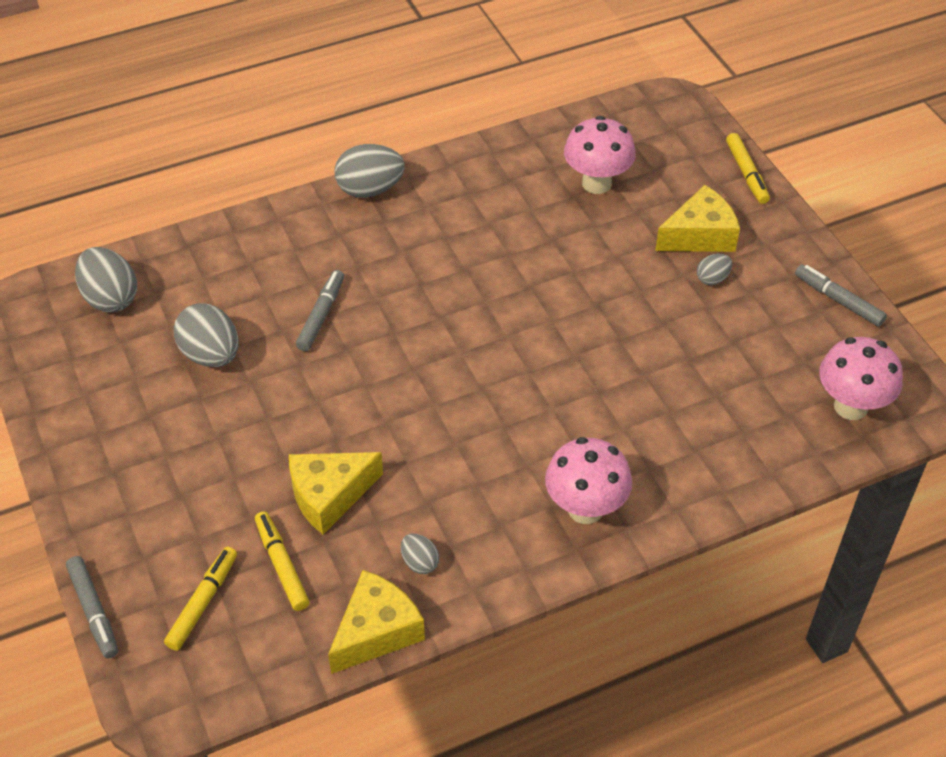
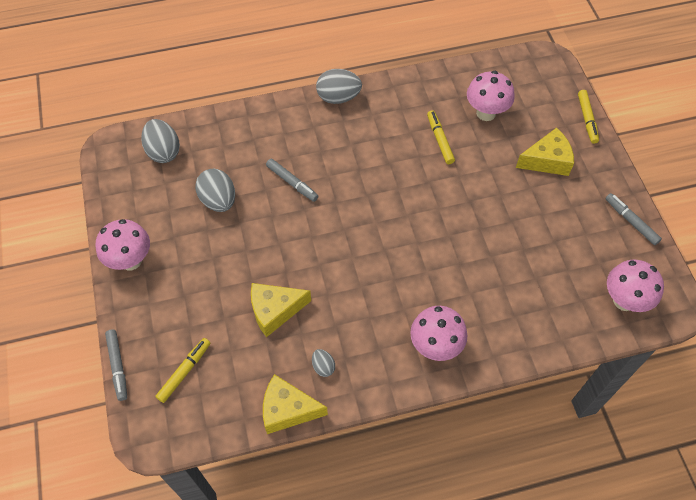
camera: 10 degrees right, 10 degrees up
yellow marker [255,511,309,611] -> yellow marker moved to [427,110,455,164]
grey marker [296,270,344,351] -> grey marker turned 105 degrees clockwise [266,159,318,202]
yellow cheese [328,570,425,674] -> yellow cheese turned 135 degrees counterclockwise [263,374,328,434]
grey egg [697,254,732,285] -> none
none -> pink mushroom [95,219,150,270]

